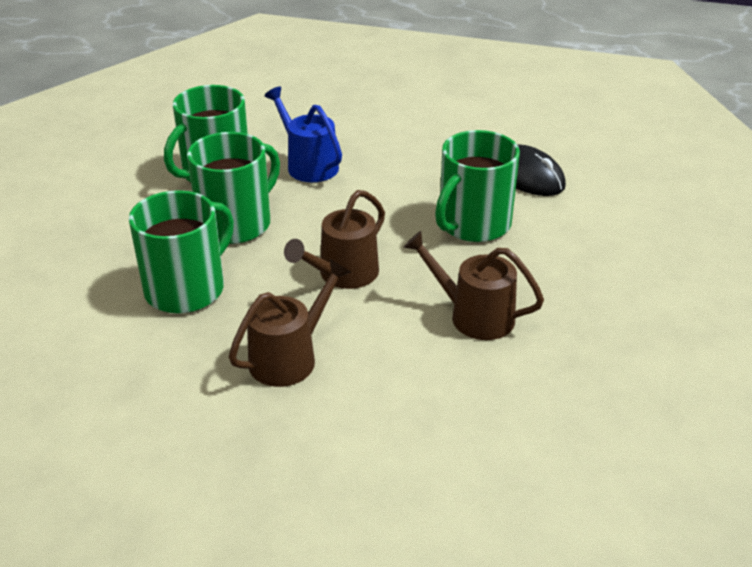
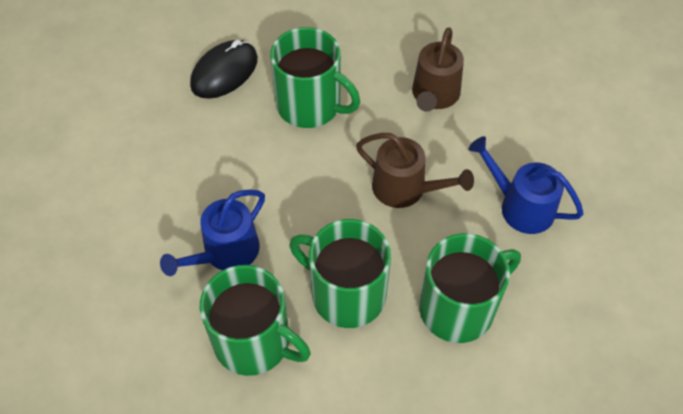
camera: 100 degrees left, 20 degrees up
green mug [129,190,234,314] -> green mug turned 120 degrees clockwise [419,233,521,343]
brown watering can [229,259,351,387] -> blue watering can [469,136,584,234]

